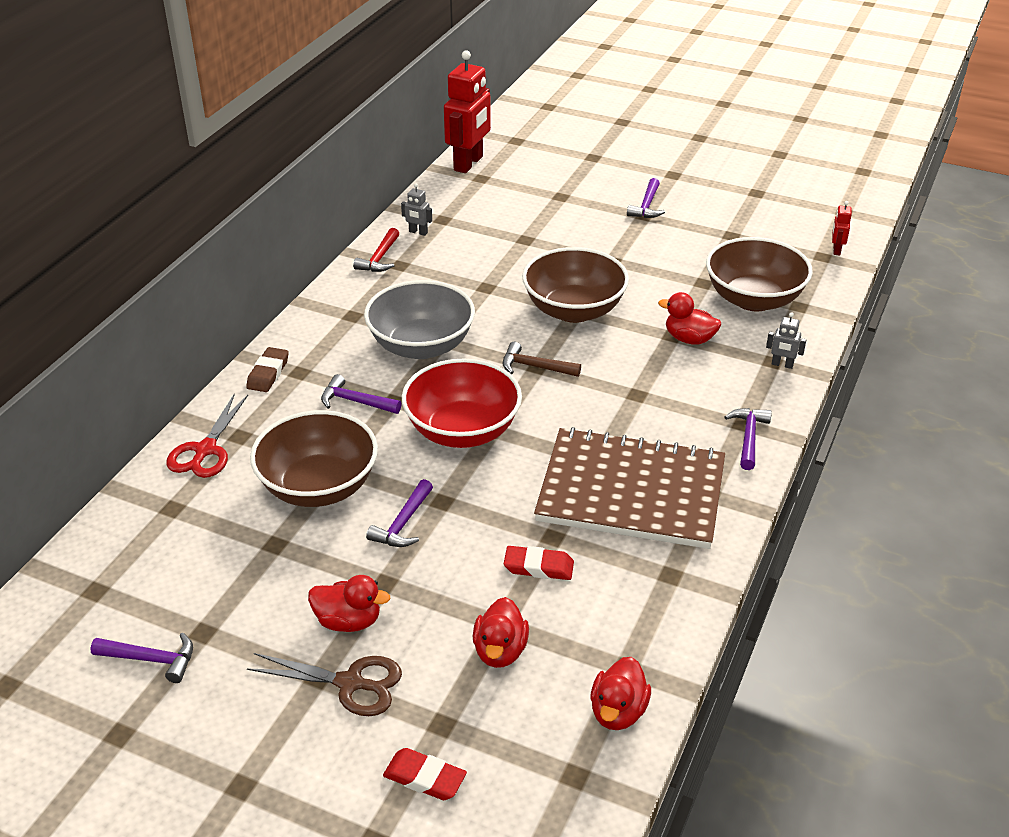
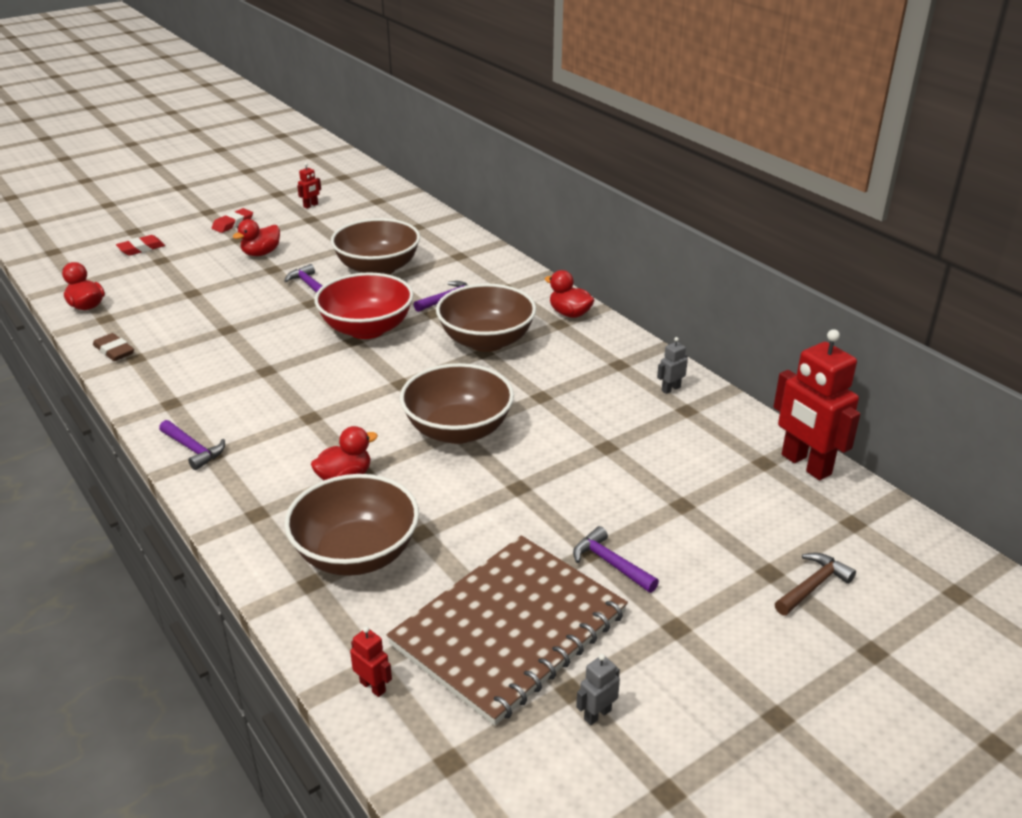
camera: 120 degrees right, 5 degrees down
purple hammer [90,633,193,683] -> red robot [297,163,321,209]
red scissors [166,393,248,478] -> none
brown eraser [246,347,289,392] -> brown eraser moved to [93,333,134,361]
brown scissors [247,653,402,716] -> none
red hammer [353,228,399,272] -> none
grey bowl [364,280,475,359] -> brown bowl [436,284,536,352]
red duck [473,597,529,668] -> red duck moved to [545,270,594,318]
brown hammer [503,342,581,377] -> brown hammer moved to [775,553,856,615]
red eraser [504,546,574,580] -> red eraser moved to [212,208,253,233]
brown notebook [534,427,725,549] -> brown notebook moved to [387,535,628,726]
grey robot [766,312,806,369] -> grey robot moved to [576,654,620,725]

